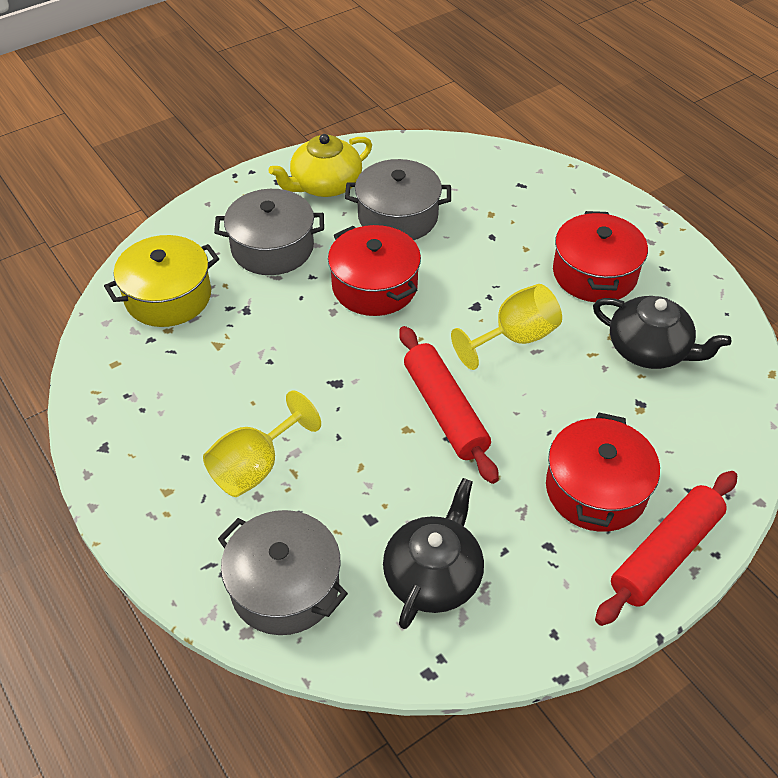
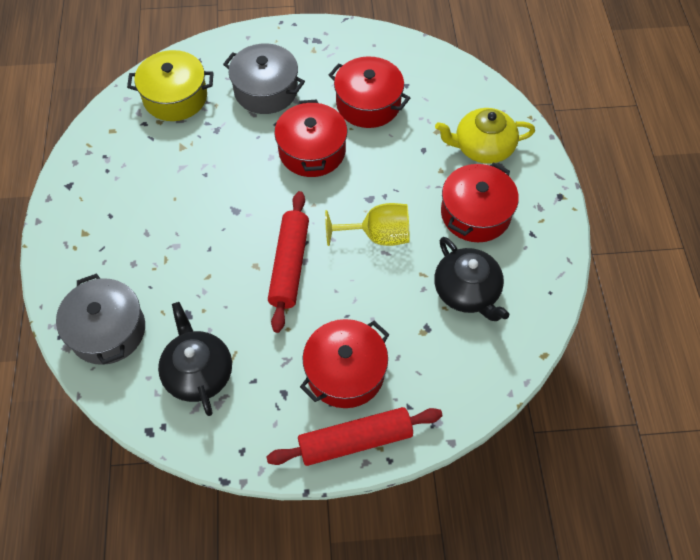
camera: 30 degrees right, 10 degrees up
yellow goblet [203,391,321,497] -> none
yellow teapot [268,134,372,197] -> yellow teapot moved to [435,108,535,164]
grey pot [345,159,451,240] -> red pot [329,56,410,128]
black teapot [383,478,484,629] -> black teapot turned 75 degrees counterclockwise [158,302,232,416]

